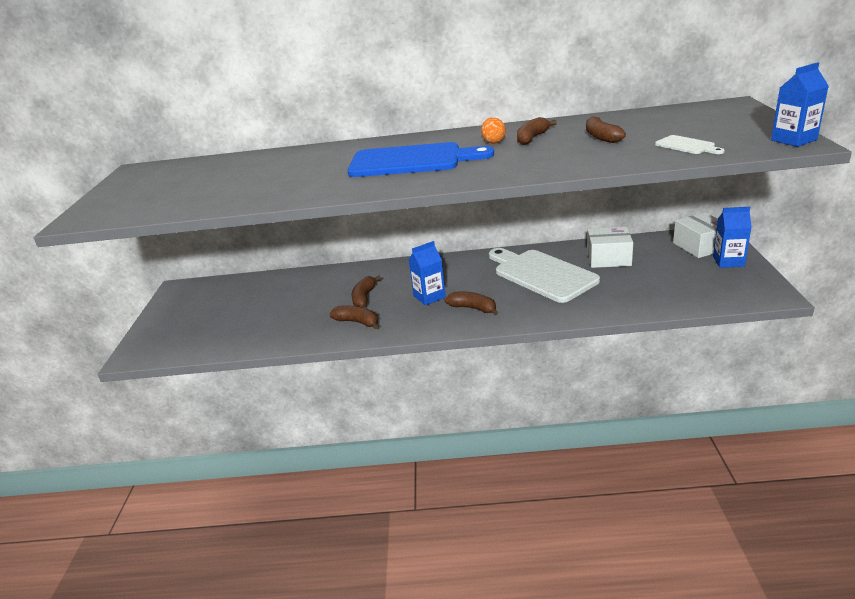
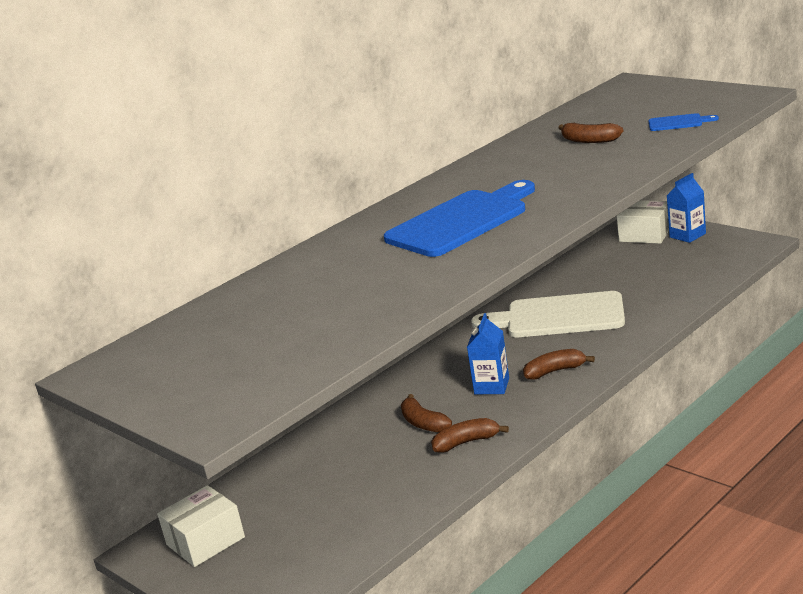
camera: 45 degrees left, 5 degrees down
orange egg [481,117,506,143] -> none
brown banana [517,117,557,145] -> none
white box [587,227,633,268] -> white box moved to [157,485,245,567]
white cutting board [655,135,725,154] -> blue cutting board [649,113,719,131]
blue carton [771,62,829,147] -> none

